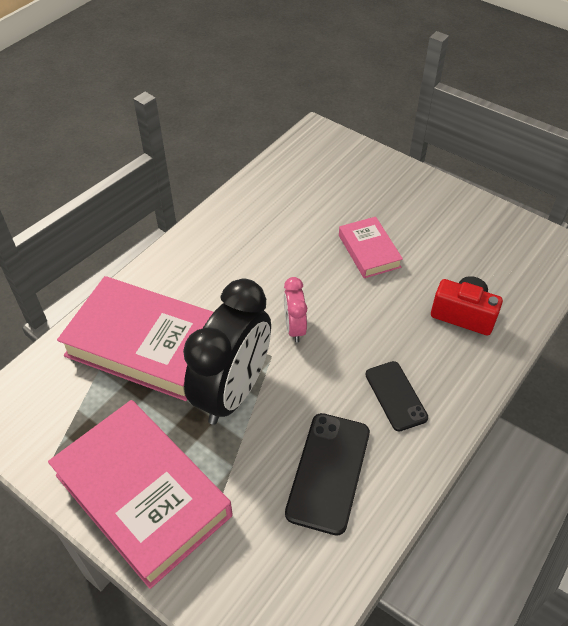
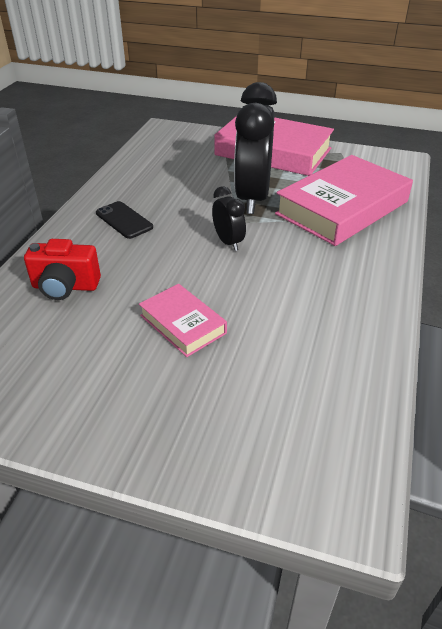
camera: 160 degrees right, 10 degrees down
pink book [57,276,214,401] -> pink book turned 45 degrees counterclockwise [275,155,413,246]
pink clock [284,277,307,342] -> black clock [212,186,246,251]
black phone [285,413,370,536] -> none

